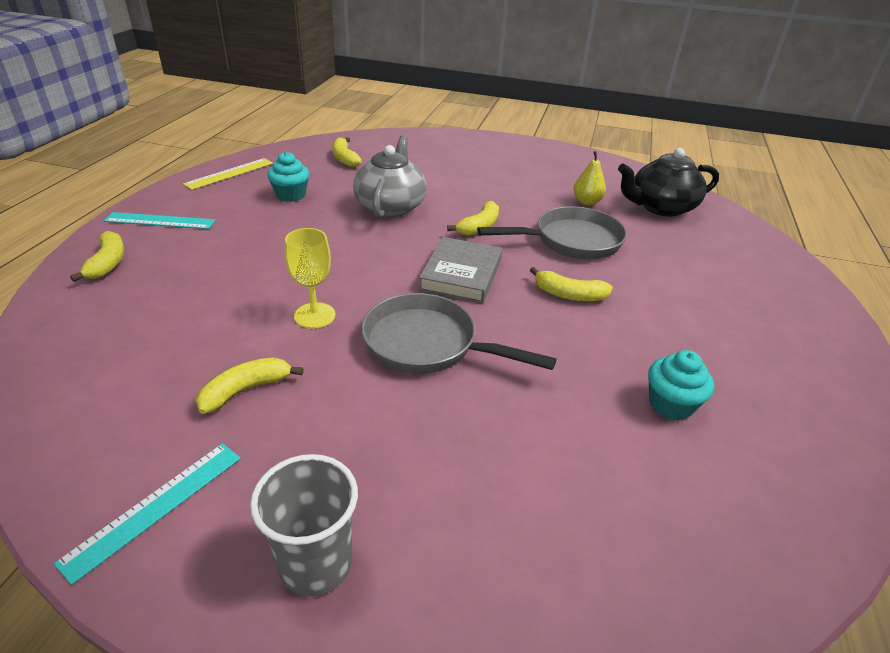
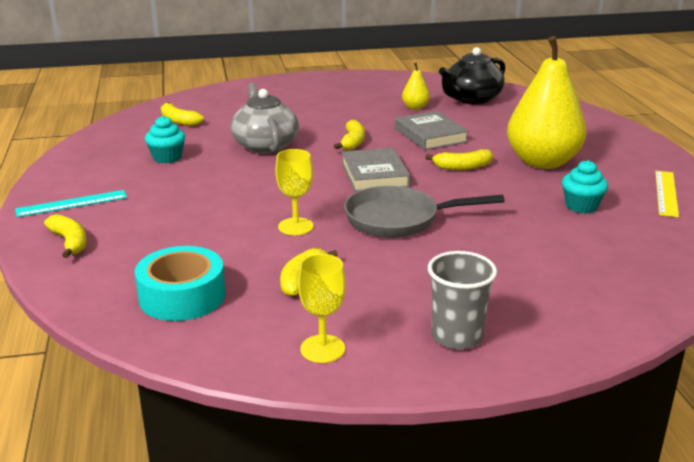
camera: 25 degrees left, 10 degrees down
turquoise ruler [54,443,241,585] -> yellow goblet [298,254,346,363]
yellow ruler [183,158,273,190] -> yellow ruler moved to [655,171,679,217]
grey pan [477,206,627,259] -> grey book [395,111,469,150]
none -> turquoise tape [135,246,225,321]
none -> yellow pear [507,36,587,169]

